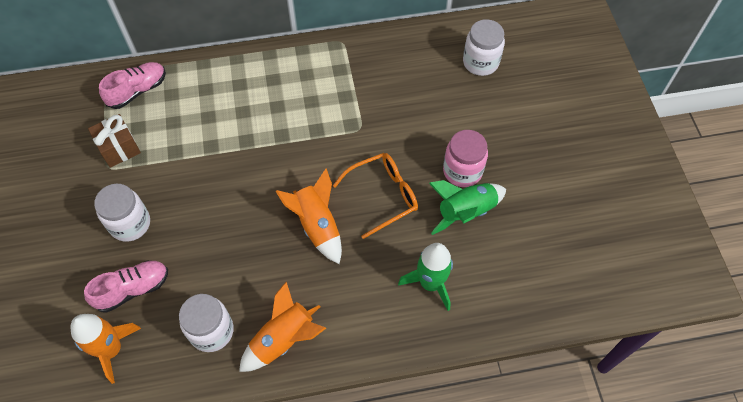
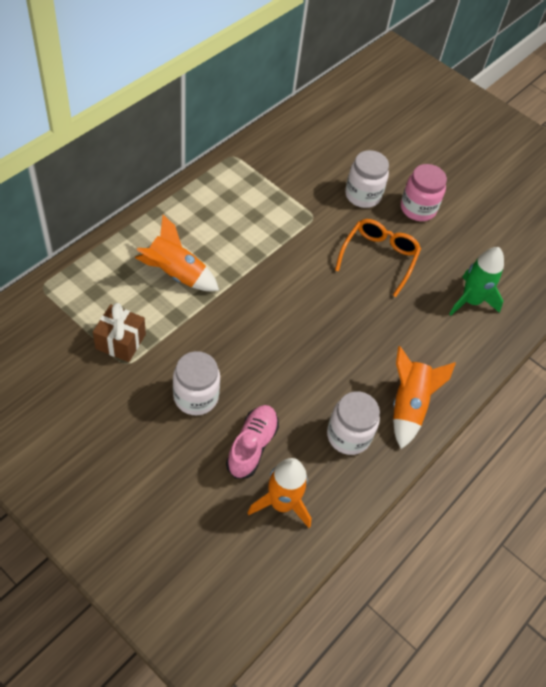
camera: 45 degrees left, 5 degrees down
pink shoe [99,62,166,109] -> none
orange rocket [275,168,342,264] -> orange rocket moved to [135,215,219,291]
green rocket [429,180,506,235] -> none
white jar [463,19,505,76] -> white jar moved to [345,150,389,208]

